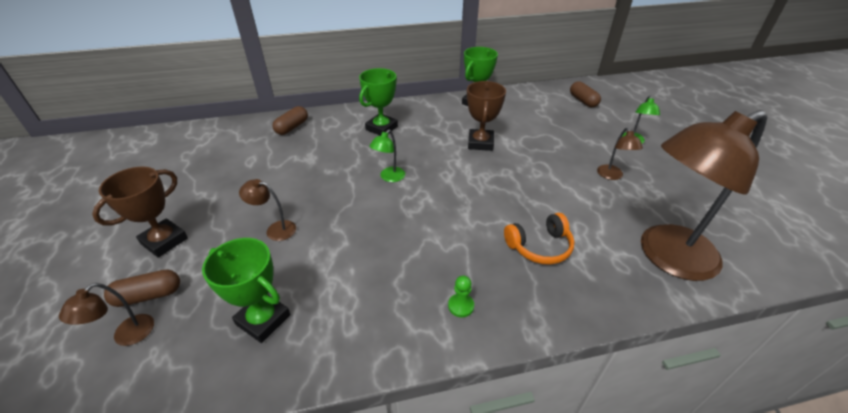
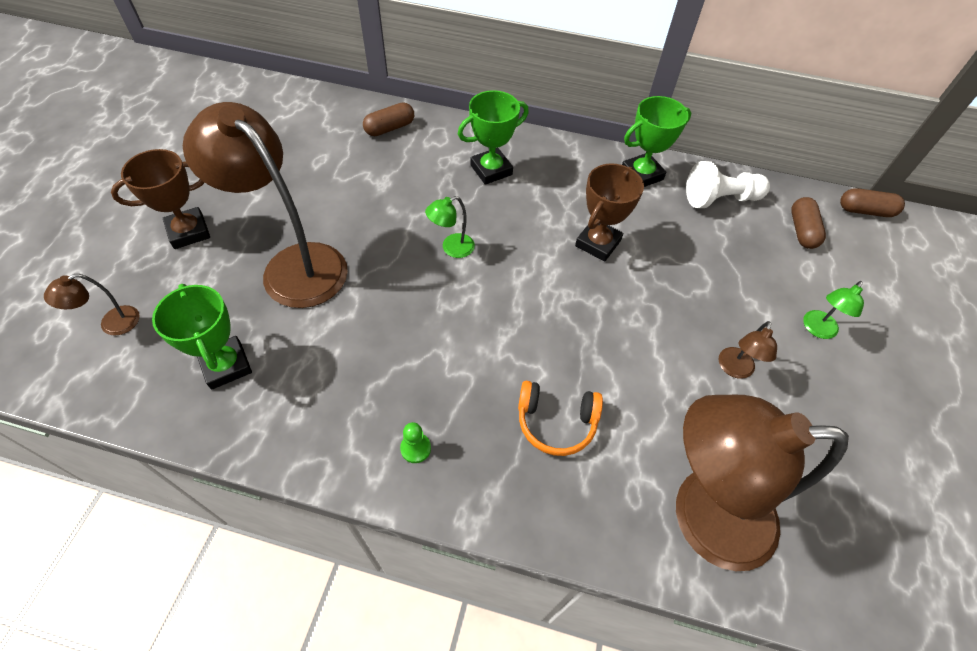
camera: 25 degrees right, 15 degrees up
brown capsule [104,269,180,307] -> brown capsule moved to [840,188,905,217]
brown lamp [239,179,296,241] -> brown lamp [183,102,348,308], size x2.45
none -> white pawn [686,161,770,208]

